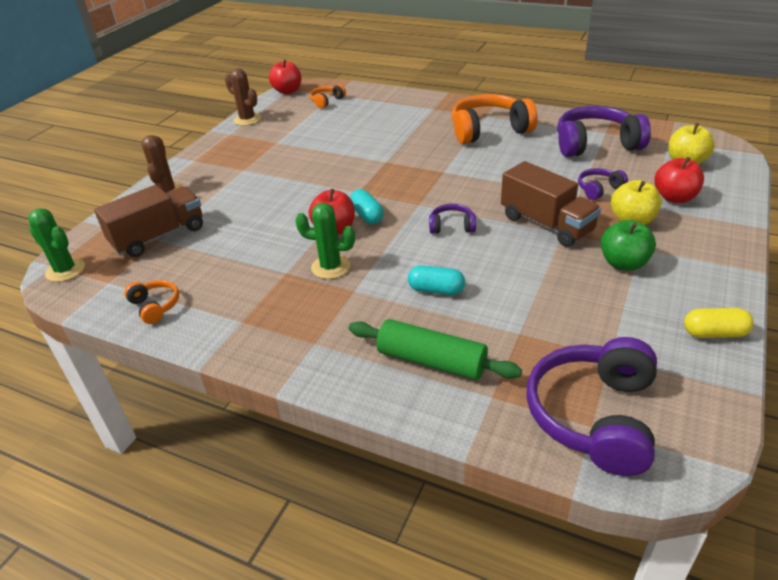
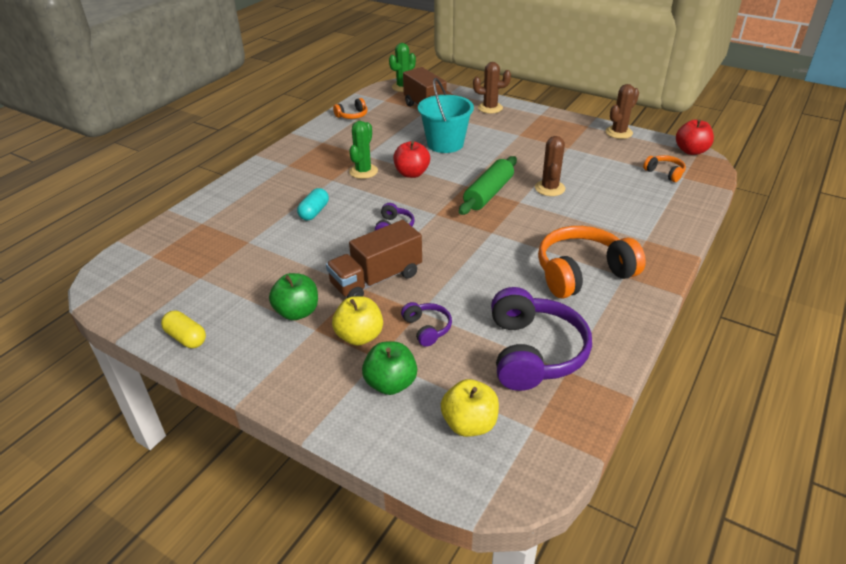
camera: 95 degrees right, 0 degrees up
green rolling pin [349,319,522,380] -> green rolling pin moved to [459,156,517,215]
turquoise capsule [350,189,384,224] -> none
orange headphones [452,94,538,144] -> orange headphones turned 105 degrees counterclockwise [538,226,646,298]
purple headphones [527,337,657,476] -> none
red apple [654,157,704,203] -> green apple [362,341,417,395]
yellow capsule [684,308,754,338] -> yellow capsule turned 60 degrees counterclockwise [161,310,206,348]
none -> turquoise bucket [418,78,474,153]
none -> brown cactus [535,136,565,196]

